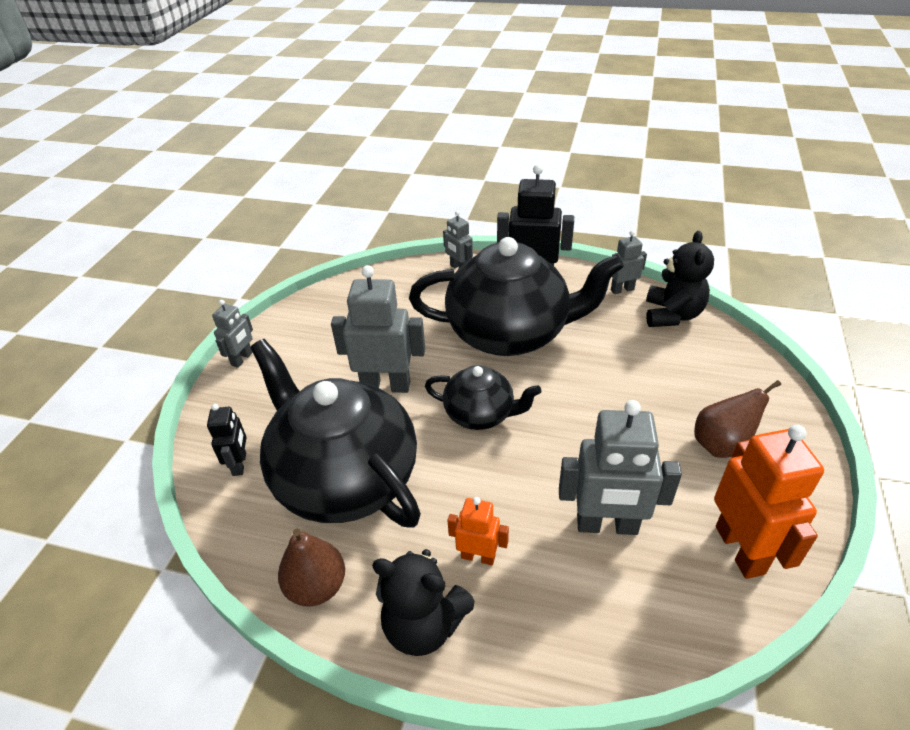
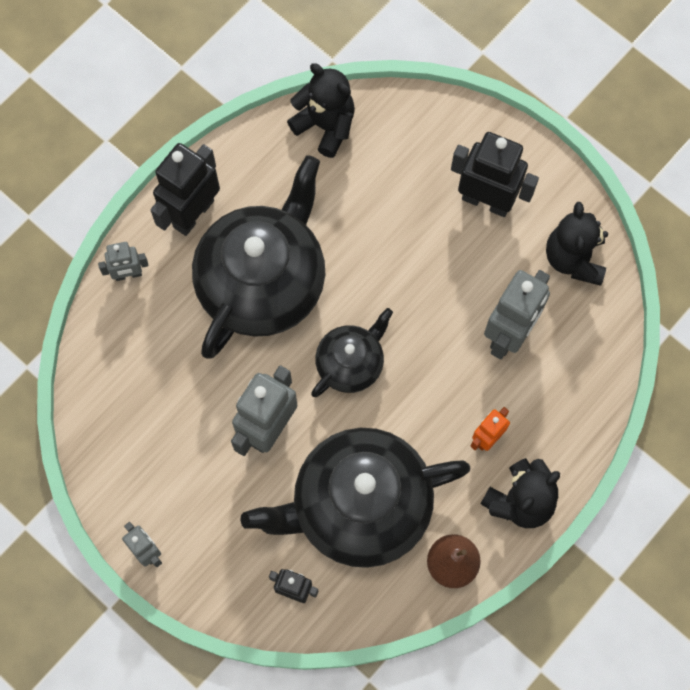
camera: 65 degrees left, 30 degrees up
grey robot [611,230,647,294] -> none
brown pear [694,380,781,458] -> black robot [451,132,539,217]
orange robot [714,425,824,579] -> black teddy bear [546,202,608,286]

